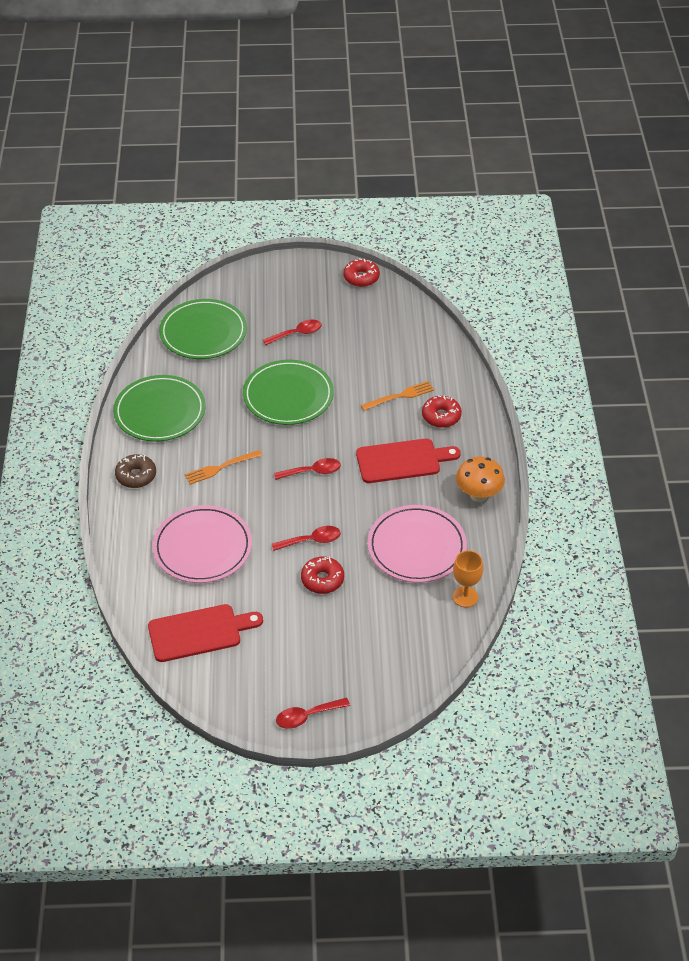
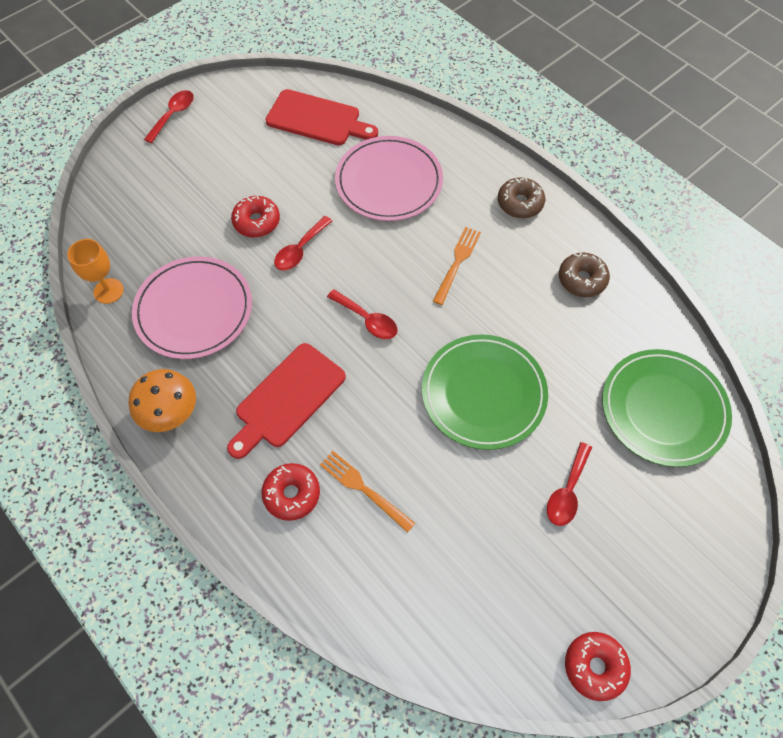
camera: 140 degrees right, 15 degrees up
green plate [113,375,206,441] -> brown donut [559,252,610,297]
red cutting board [148,604,263,662] -> red cutting board turned 105 degrees counterclockwise [266,89,378,145]
red spoon [274,458,341,480] -> red spoon turned 90 degrees counterclockwise [327,289,398,339]
orange fork [361,381,434,411] -> orange fork turned 105 degrees clockwise [320,451,415,533]

